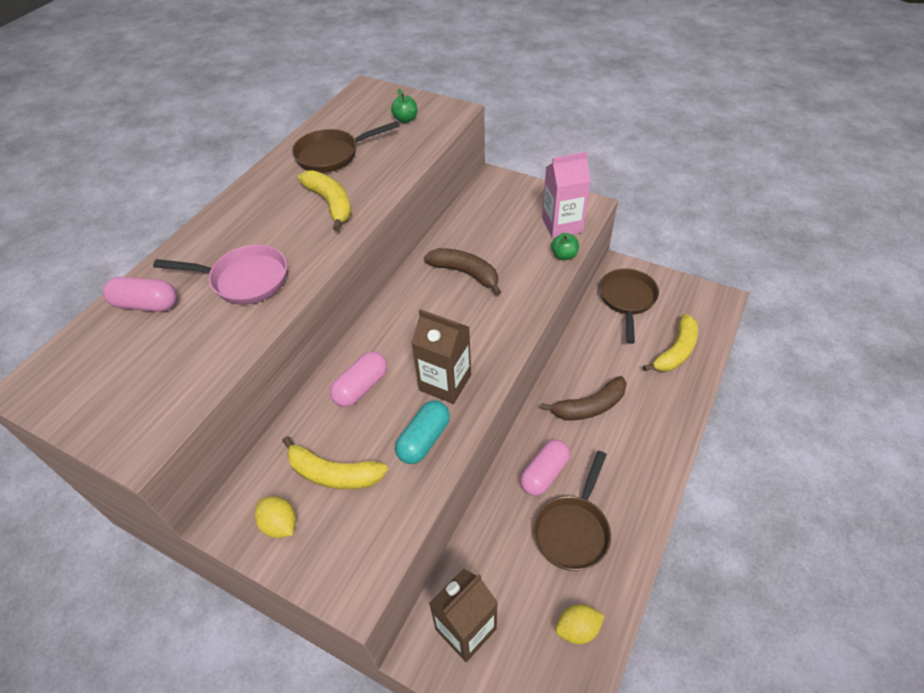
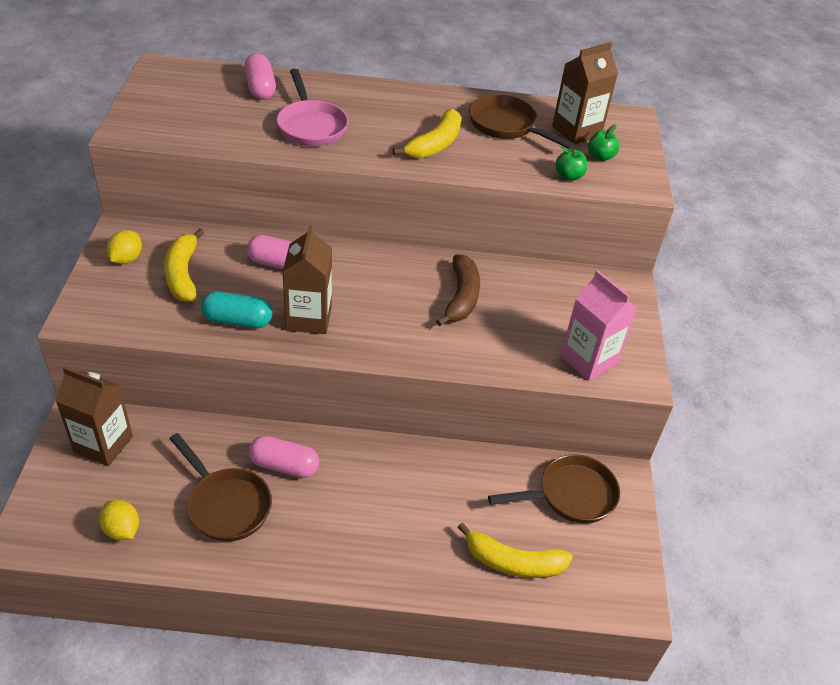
camera: 60 degrees right, 5 degrees down
brown pan [533,451,611,571] -> brown pan turned 135 degrees counterclockwise [170,433,272,542]
brown banana [540,376,627,420] -> none
green apple [551,233,579,260] -> green apple moved to [555,146,587,180]
none -> brown carton [552,42,618,145]

